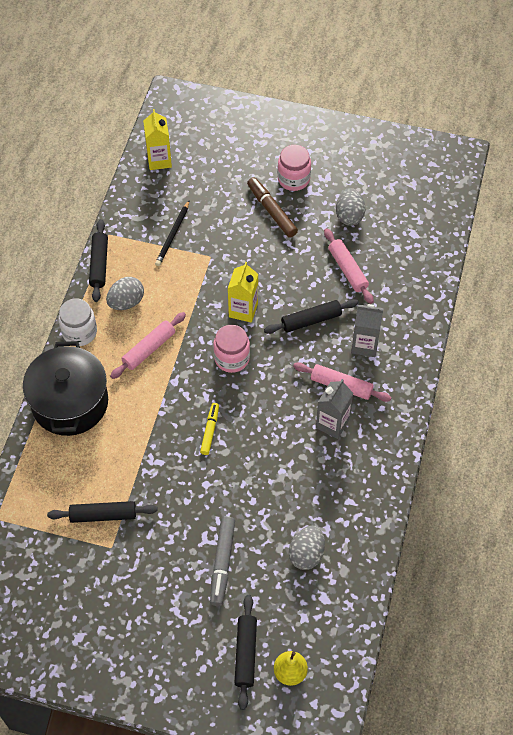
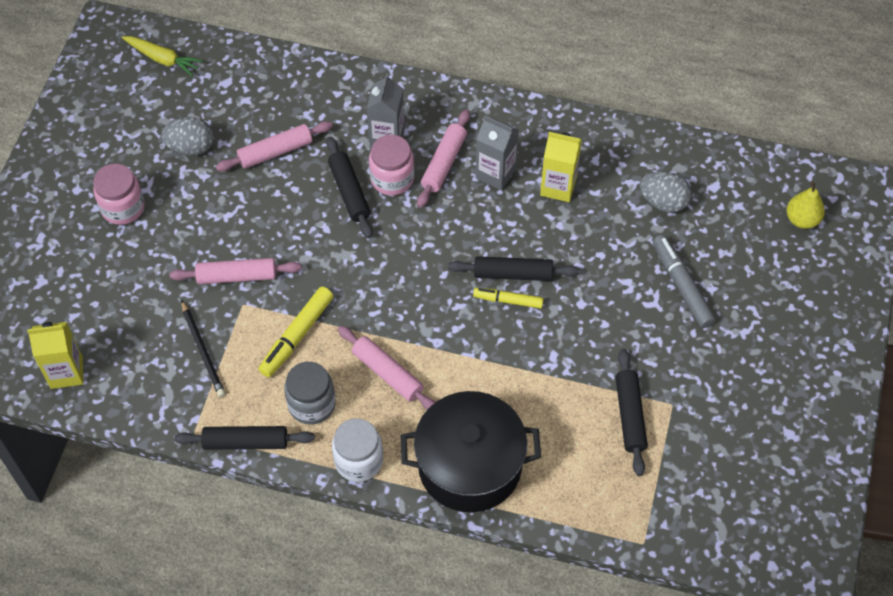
camera: 90 degrees left, 0 degrees up
grey egg [106,277,144,310] -> grey jar [284,362,335,424]
black pencil [155,201,189,266] -> black pencil turned 45 degrees clockwise [181,300,225,397]
grey marker [210,516,235,606] -> grey marker turned 120 degrees counterclockwise [653,235,716,328]
pink jar [213,325,250,373] -> pink jar moved to [369,135,414,195]
yellow carton [228,262,258,323] -> yellow carton moved to [540,132,582,202]
black rolling pin [234,595,257,710] -> black rolling pin moved to [448,256,579,281]
brown marker [247,177,298,238] -> none
none -> yellow carrot [122,36,203,76]
none -> pink rolling pin [170,258,301,284]
none -> yellow marker [259,287,334,377]

